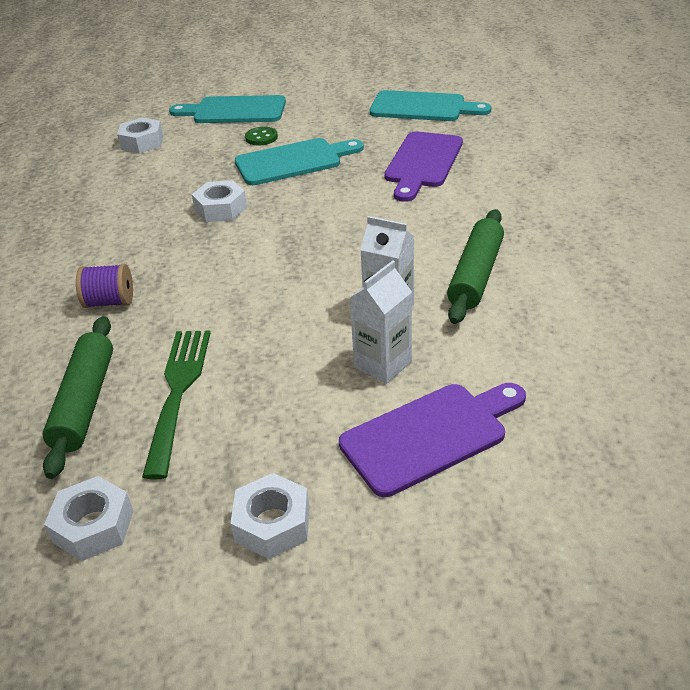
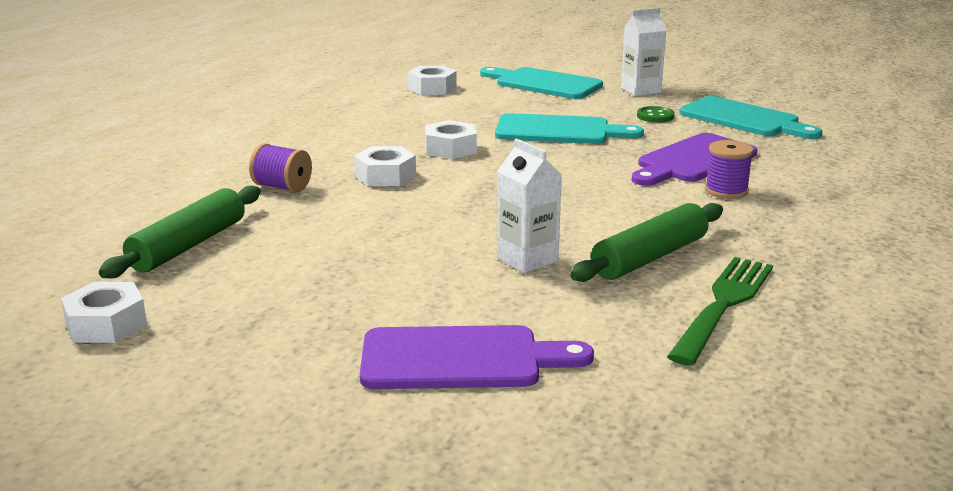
camera: 25 degrees right, 15 degrees down
green fork [142,331,210,479] -> green fork moved to [667,257,773,366]
white nut [230,473,309,559] -> white nut moved to [354,146,416,186]
green button [245,127,278,145] -> green button moved to [637,106,674,123]
white carton [350,261,412,384] -> white carton moved to [621,8,666,96]
none -> purple spool [705,140,754,199]

